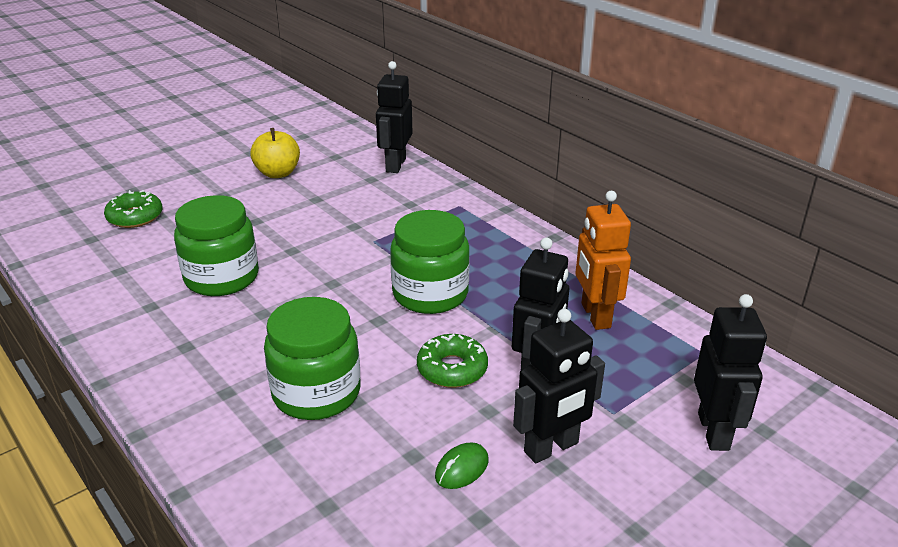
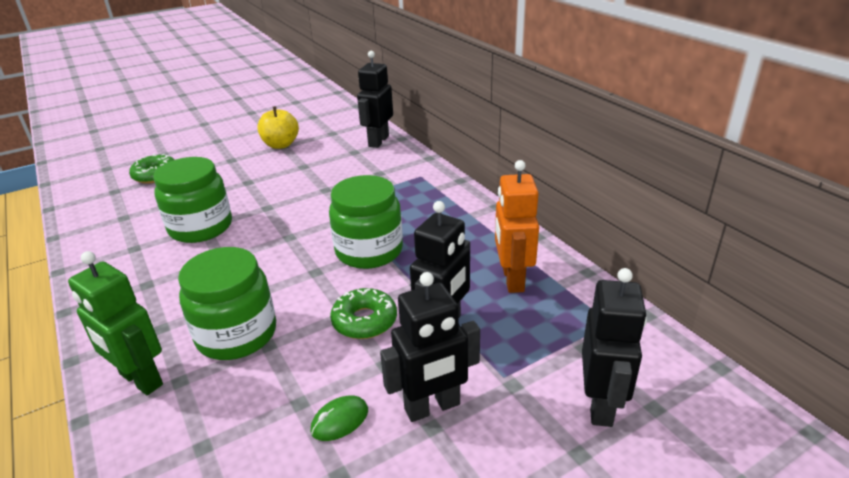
camera: 10 degrees right, 0 degrees up
none -> green robot [68,251,163,395]

